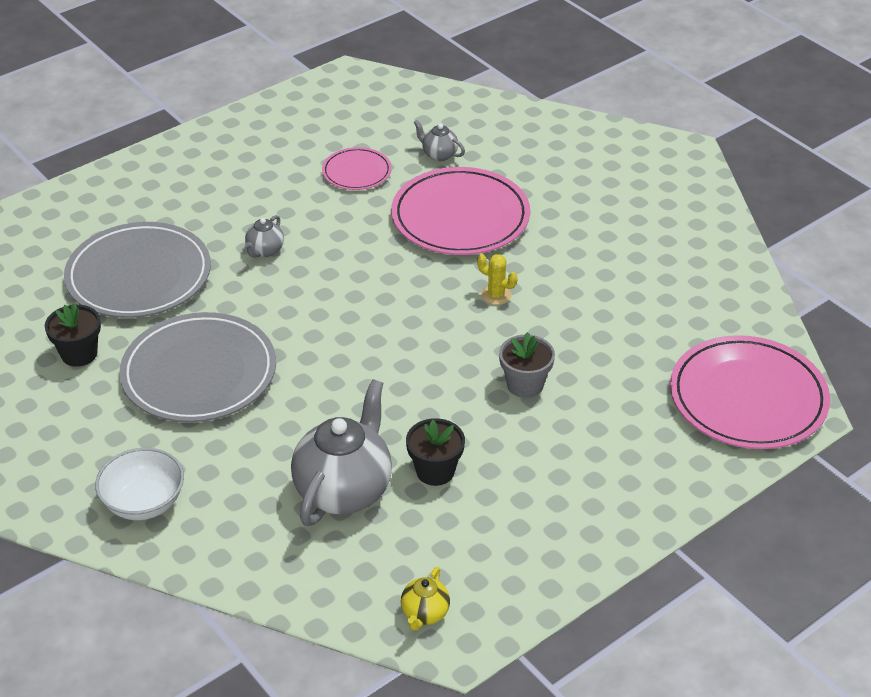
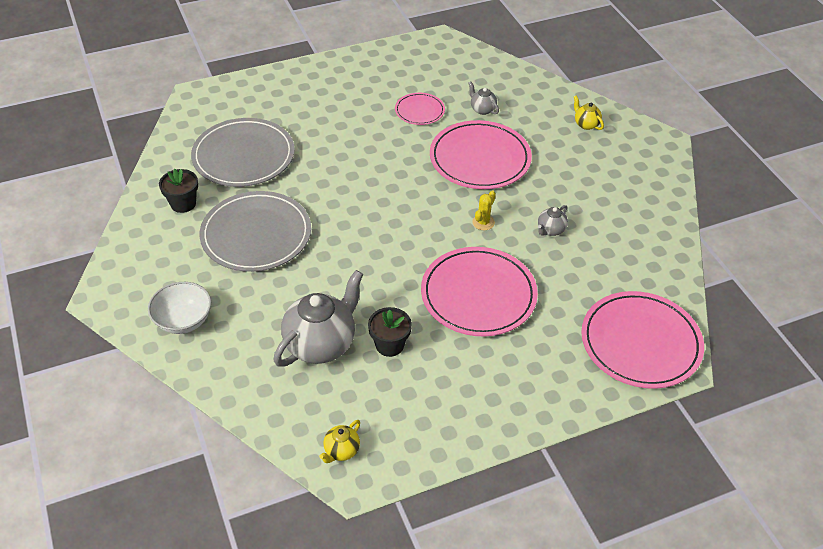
camera: 15 degrees right, 5 degrees up
grey teapot [245,215,284,258] -> grey teapot moved to [538,205,568,236]
yellow cactus [477,254,518,305] -> yellow cactus turned 75 degrees clockwise [472,190,496,230]
grey flower pot [499,332,555,398] -> pink plate [421,247,538,336]
none -> yellow teapot [574,95,604,130]

